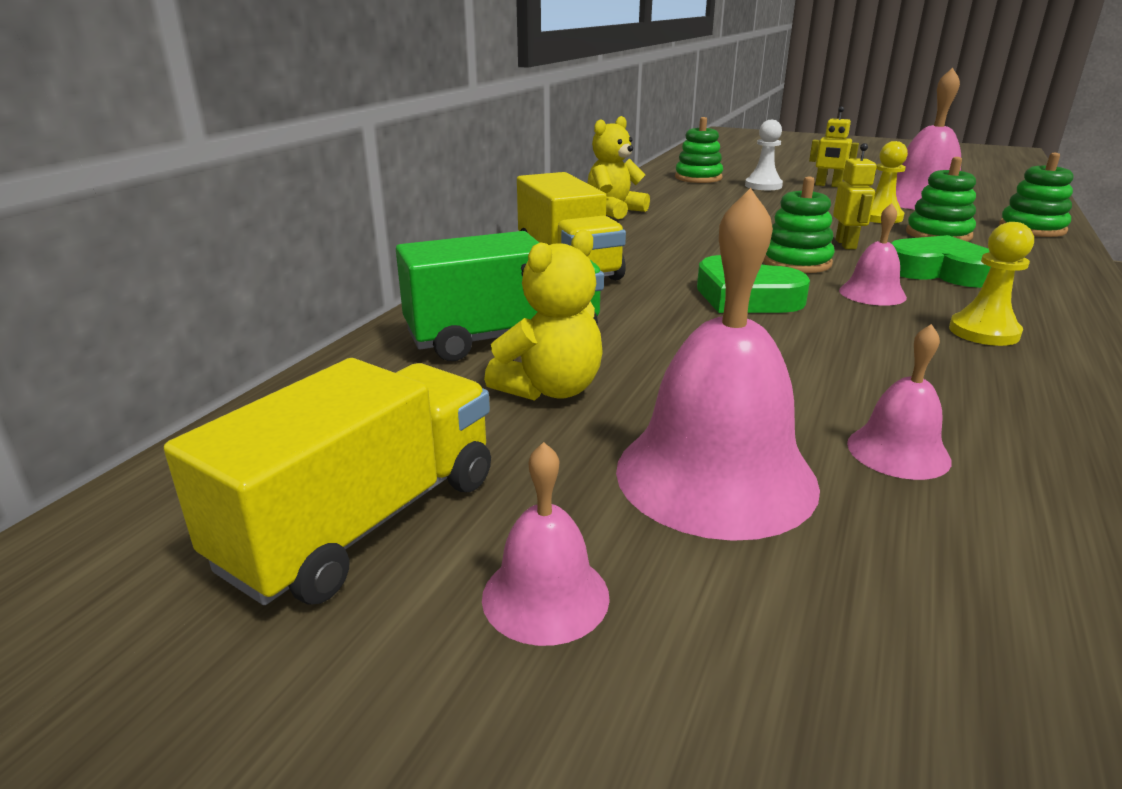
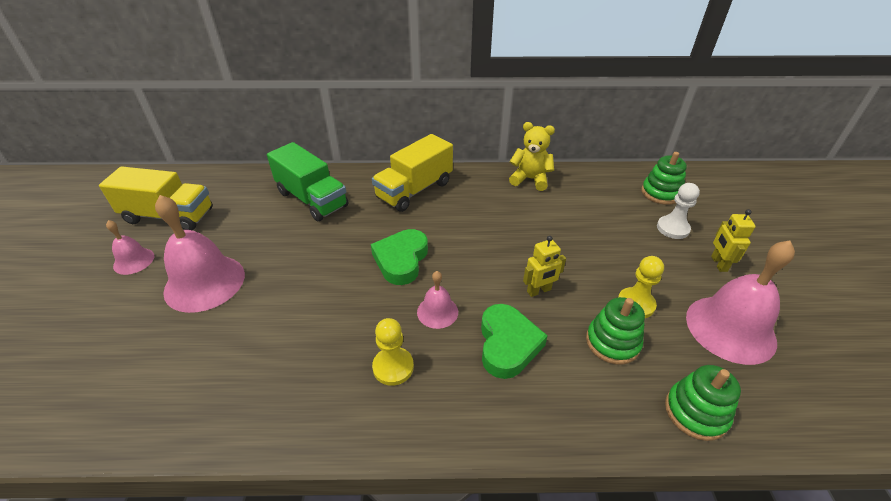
camera: 65 degrees right, 15 degrees up
yellow teddy bear [484,230,602,401] -> none
green stacking toy [763,177,835,273] -> none
pink bell [847,324,951,480] -> none

